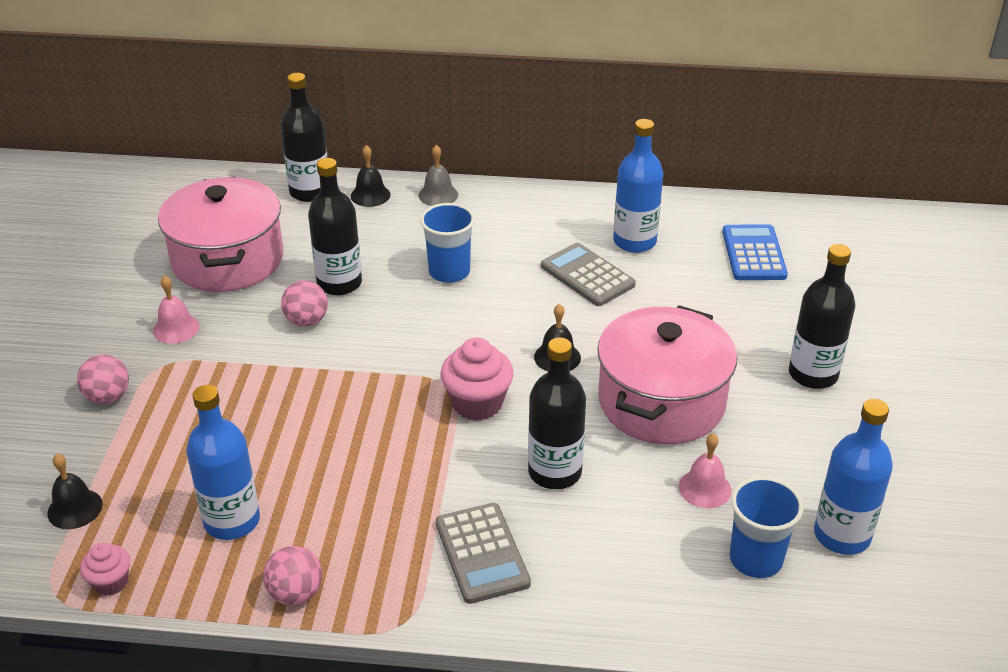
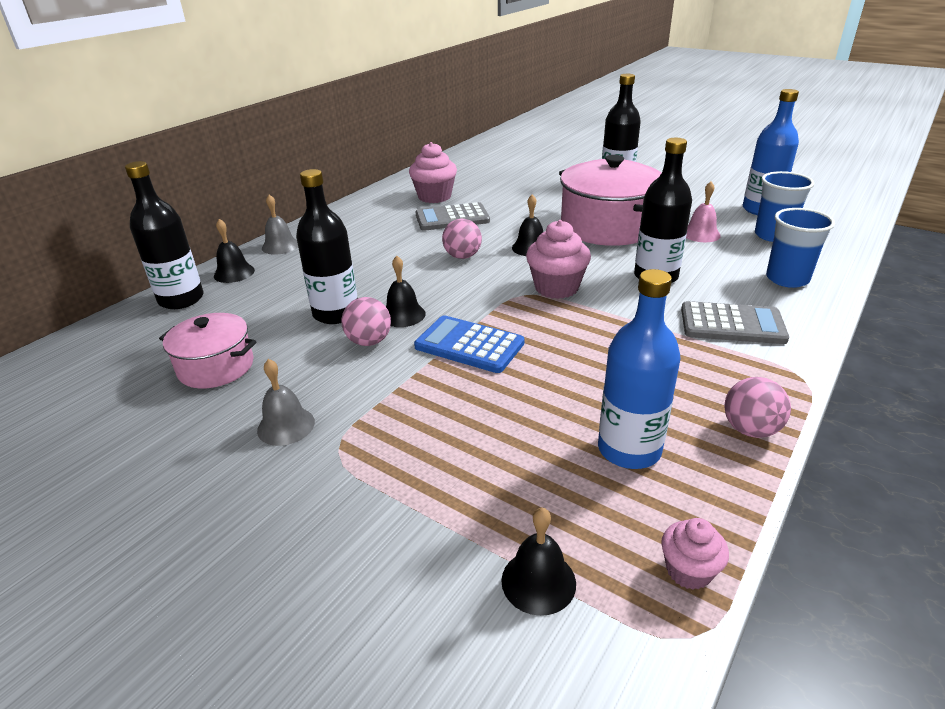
camera: 60 degrees left, 5 degrees down
pink ball [77,354,129,404] -> pink ball moved to [442,219,482,259]
pink bell [153,275,199,344] -> grey bell [257,359,315,446]
pink pot [158,176,283,292] -> pink pot [159,313,257,388], size x0.57
blue cup [420,203,475,283] -> blue cup moved to [766,208,835,288]
blue bottle [613,119,663,253] -> pink cupcake [409,142,457,203]
blue calculator [722,224,788,280] -> blue calculator moved to [414,315,524,373]
none -> black bell [386,256,426,327]

